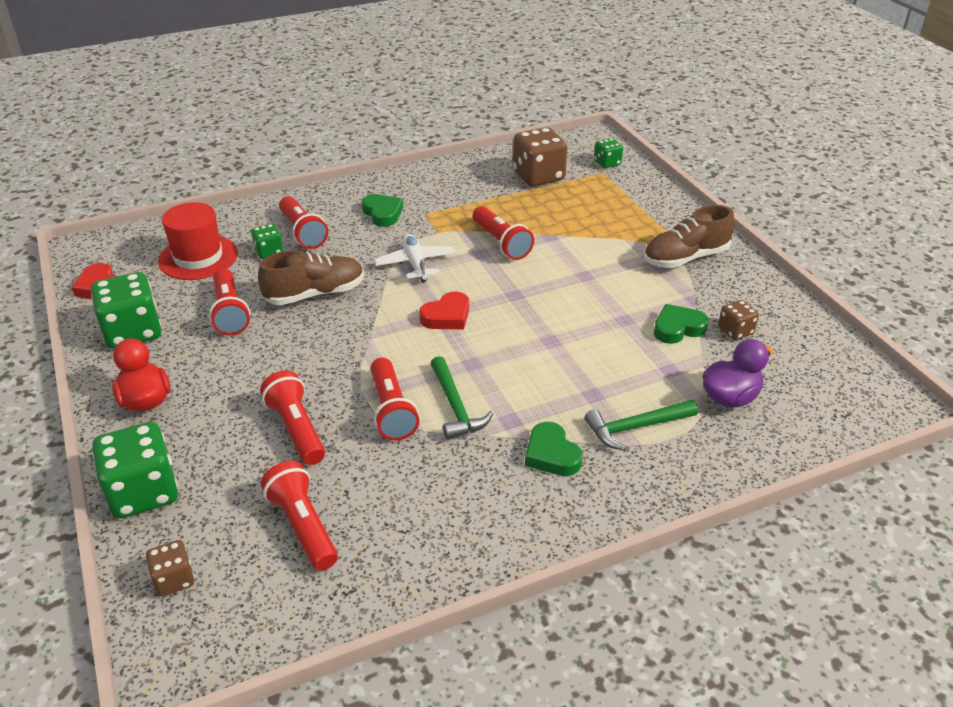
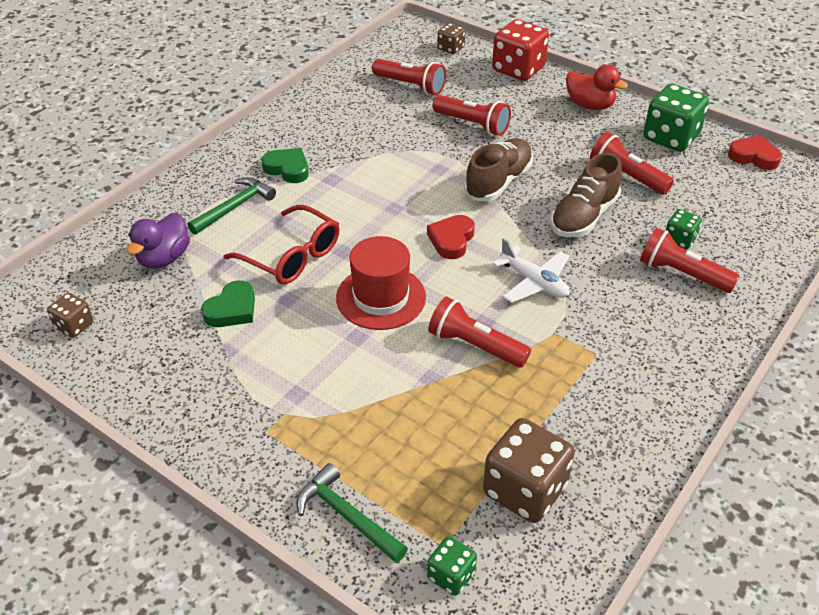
camera: 150 degrees right, 5 degrees up
green dice [92,422,178,519] -> red dice [492,19,549,81]
red hat [158,202,238,280] -> red hat moved to [336,236,426,330]
green heart [362,194,403,227] -> none
red flashlight [370,358,419,441] -> none
green hammer [430,356,493,440] -> green hammer moved to [297,463,408,563]
brown shoe [643,205,734,268] -> brown shoe moved to [464,138,533,202]
brown dice [718,300,759,340] -> brown dice moved to [47,293,93,338]
none -> red glasses [223,205,340,284]

